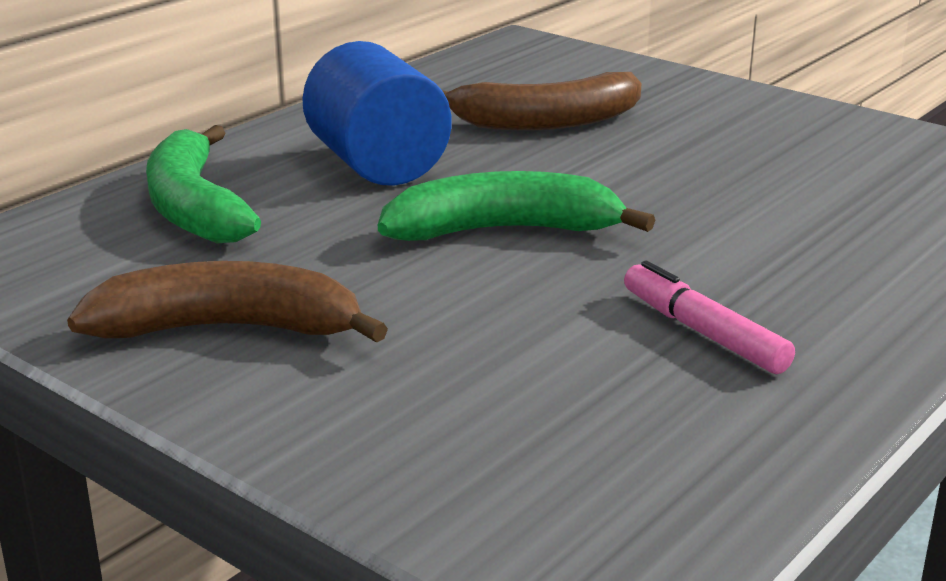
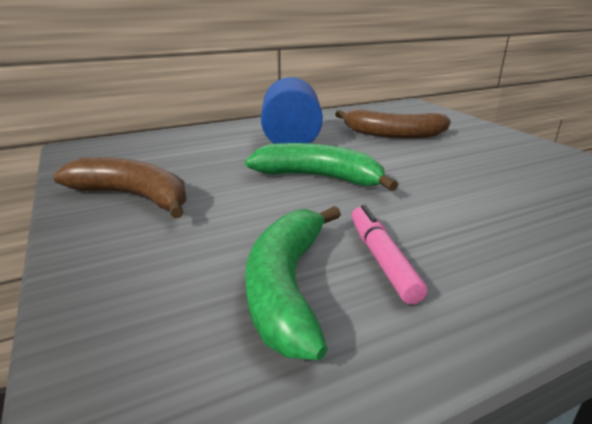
camera: 25 degrees right, 0 degrees up
green banana [146,125,261,243] -> green banana moved to [245,206,341,360]

